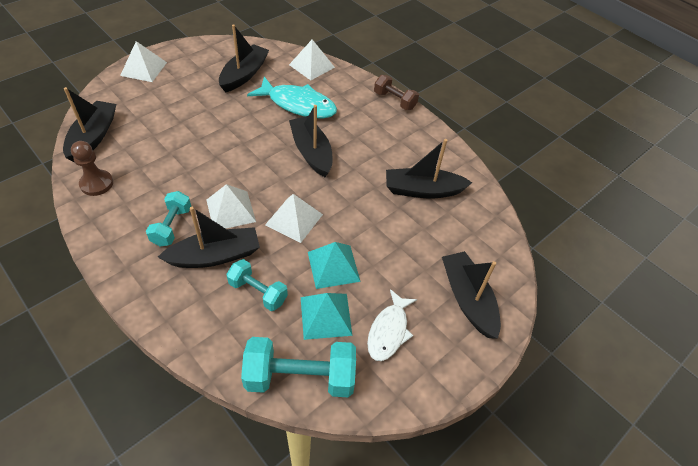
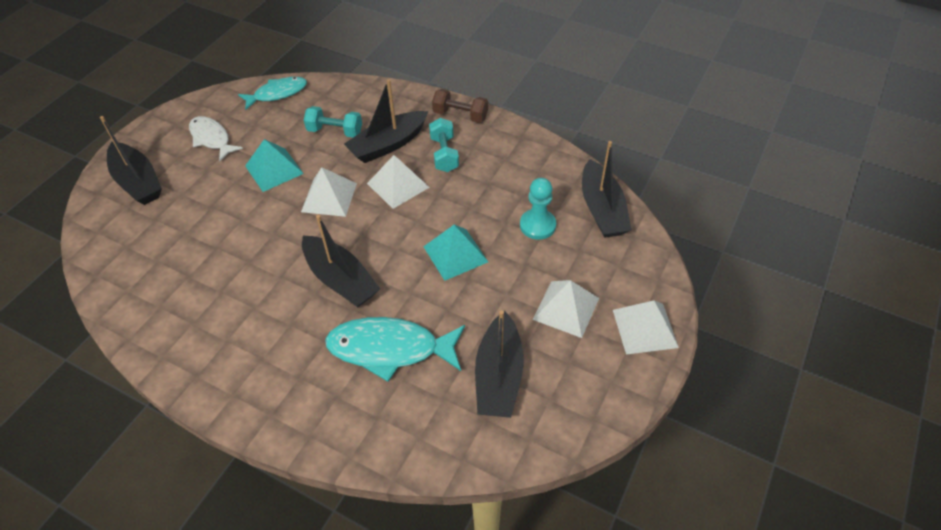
camera: 165 degrees right, 0 degrees up
brown pawn [71,141,113,196] -> none
turquoise dumbbell [241,337,356,397] -> turquoise fish [238,77,307,110]
white pyramid [289,39,335,80] -> white pyramid moved to [532,280,599,338]
turquoise pyramid [301,293,352,340] -> turquoise pyramid moved to [423,225,488,281]
white fish [367,289,417,361] -> white fish turned 45 degrees counterclockwise [189,116,243,162]
brown dumbbell [374,75,419,110] -> brown dumbbell moved to [432,89,488,123]
black boat [386,139,472,198] -> none
none -> turquoise pawn [520,178,556,240]

